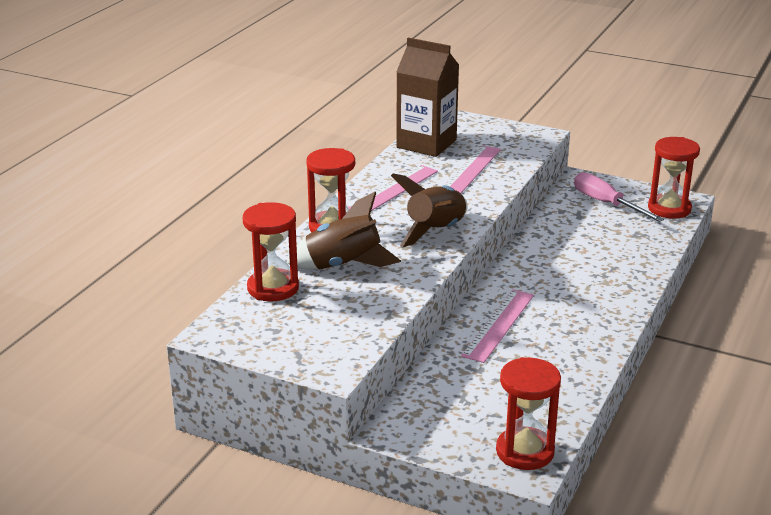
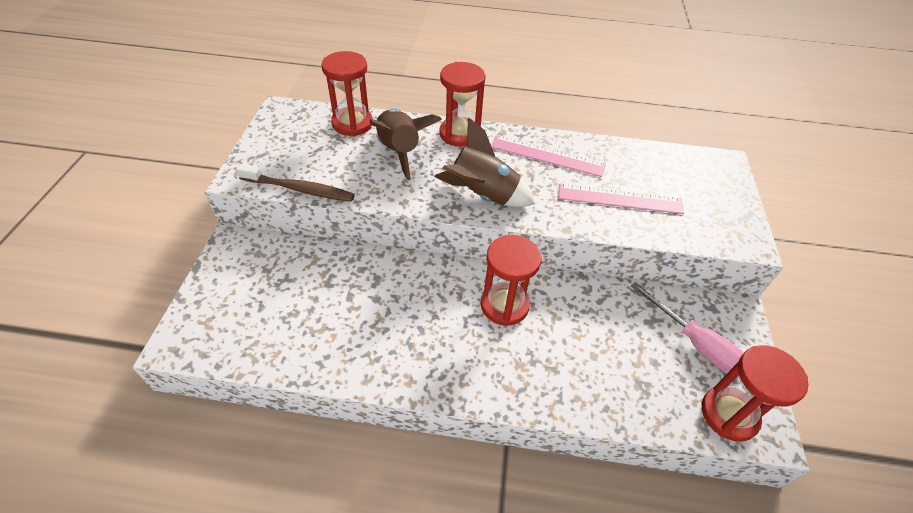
camera: 70 degrees right, 20 degrees up
brown carton [396,38,459,157] -> none
pink ruler [461,289,534,363] -> none
red hourglass [496,357,561,470] -> red hourglass moved to [481,235,542,326]
pink screwdriver [574,172,664,222] -> pink screwdriver turned 105 degrees clockwise [631,282,744,378]
none -> brown toothbrush [236,164,355,202]

